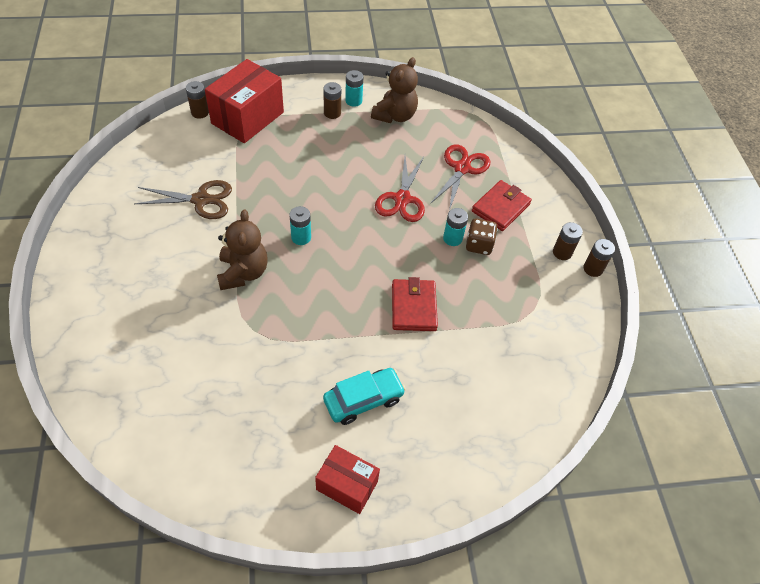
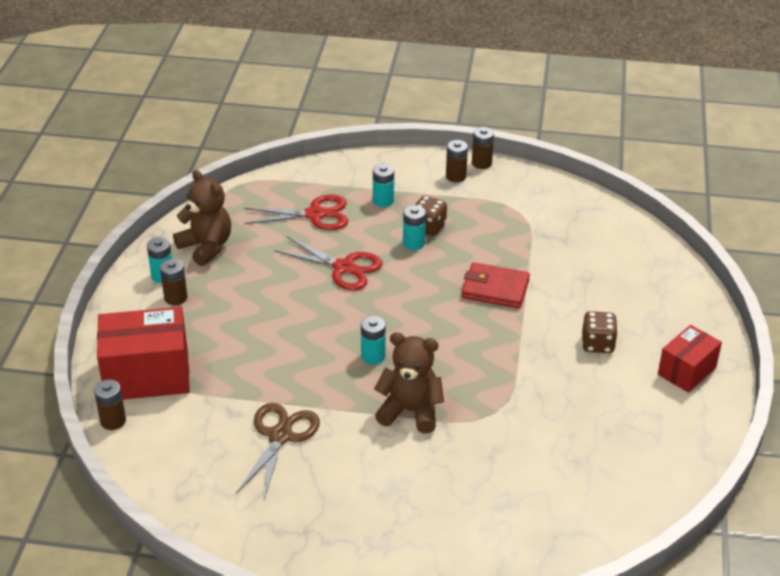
camera: 70 degrees left, 15 degrees down
red box [205,59,284,143] -> red box turned 60 degrees counterclockwise [97,307,190,400]
turquoise car [323,368,406,425] -> brown dice [582,311,618,353]
red scissors [430,145,490,211] -> red scissors turned 135 degrees clockwise [244,194,348,230]
red wallet [472,180,532,231] -> turquoise battery [373,164,394,207]

